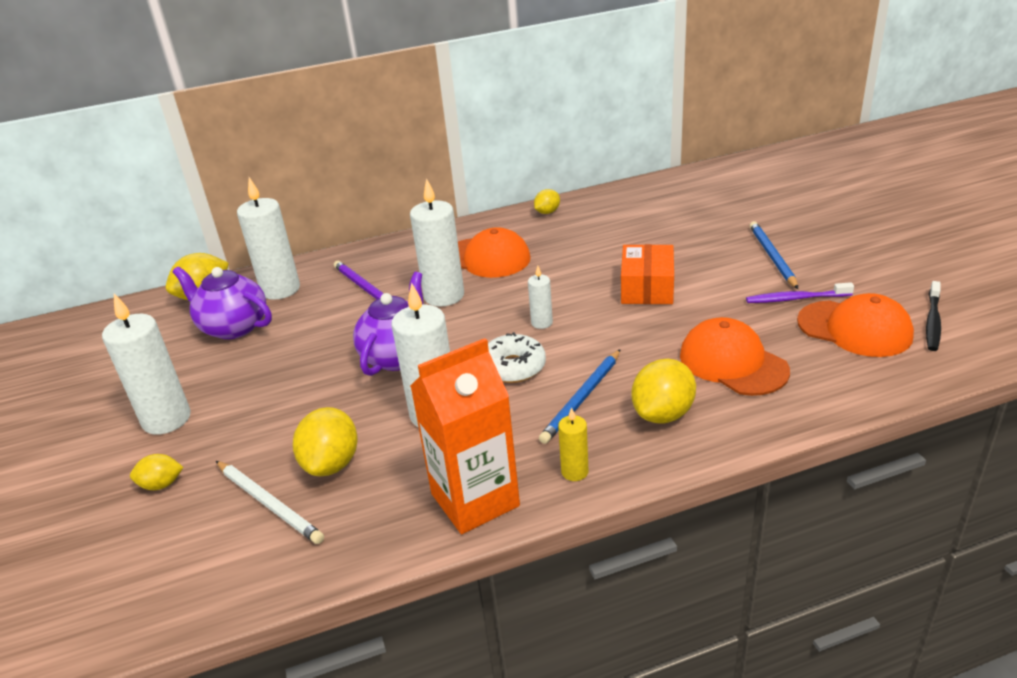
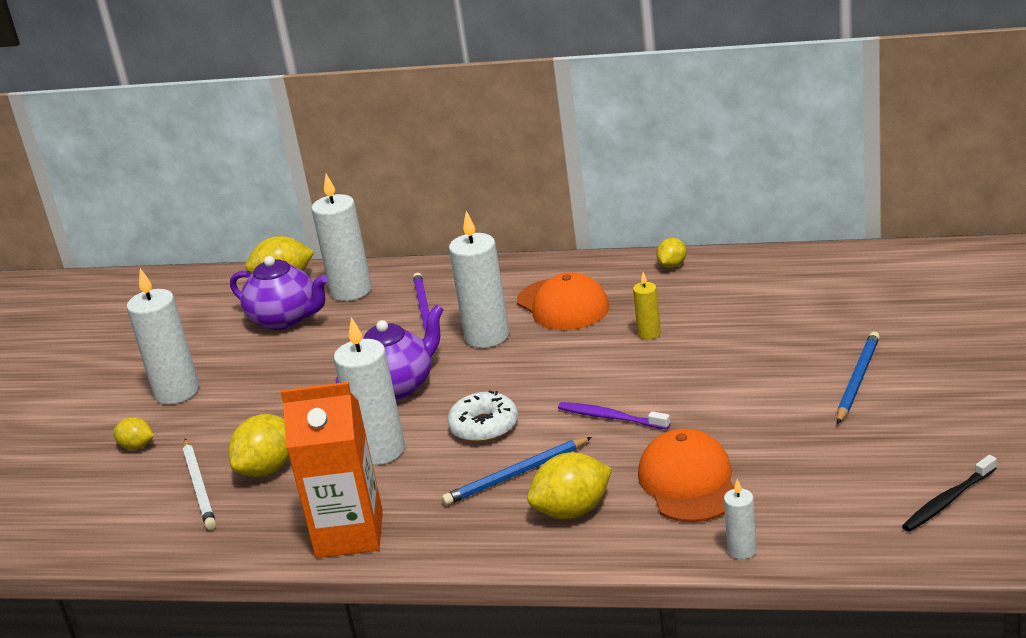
camera: 30 degrees right, 5 degrees down
purple teapot [172,266,272,339] -> purple teapot turned 150 degrees clockwise [230,256,328,330]
white candle [528,265,553,329] -> white candle moved to [724,479,757,559]
yellow lemon [534,189,560,214] -> yellow lemon turned 45 degrees counterclockwise [656,238,686,268]
yellow candle [558,407,589,481] -> yellow candle moved to [633,272,661,340]
orange box [621,244,674,304] -> none
purple toothbrush [746,282,854,303] -> purple toothbrush moved to [558,402,670,430]
orange cap [797,293,914,357] -> none

